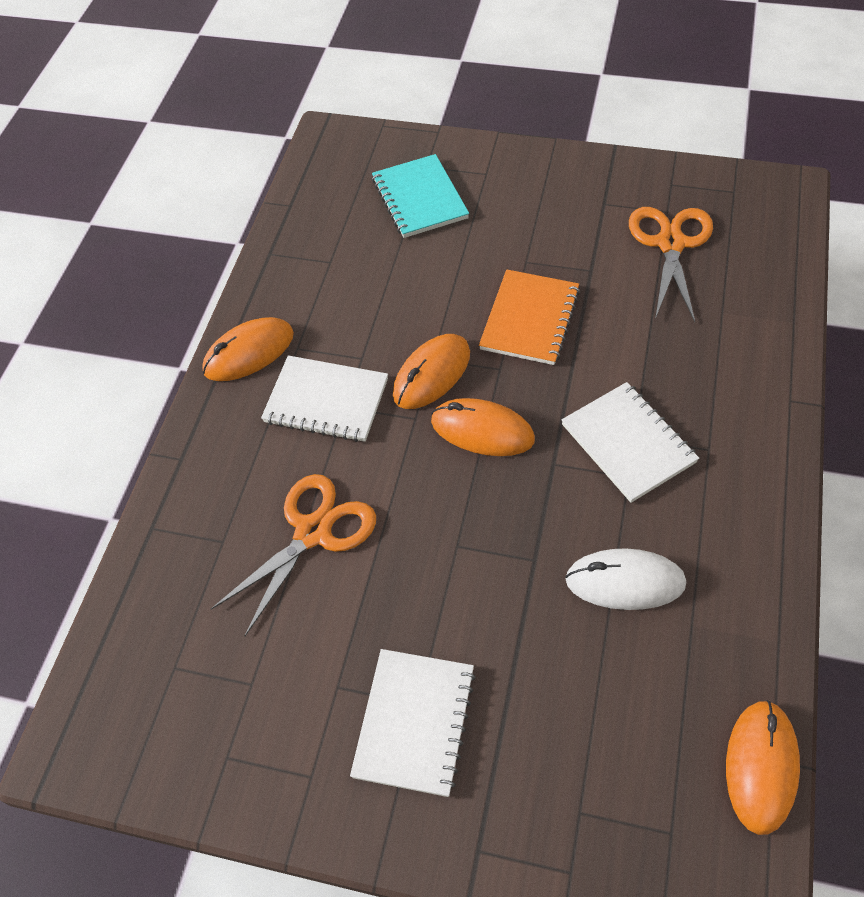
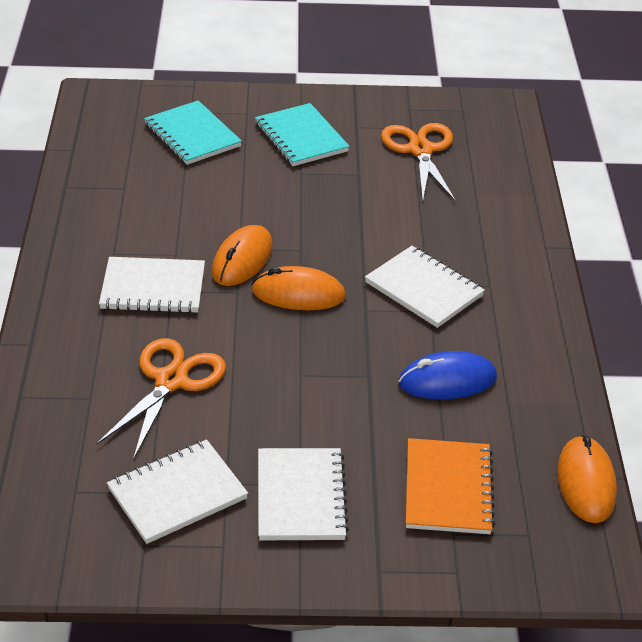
camera: 20 degrees left, 15 degrees down
orange mouse [202,317,294,381] -> none
orange notebook [479,269,580,365] -> orange notebook moved to [406,438,495,534]
white mouse [565,548,686,610] -> blue mouse [399,351,497,400]
none -> white notebook [107,439,248,544]
none -> turquoise notebook [255,103,350,166]

